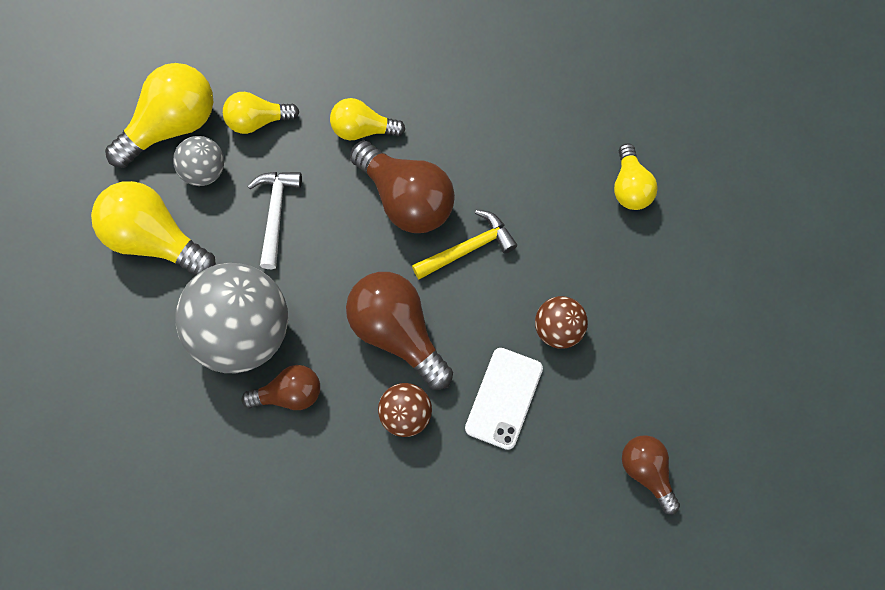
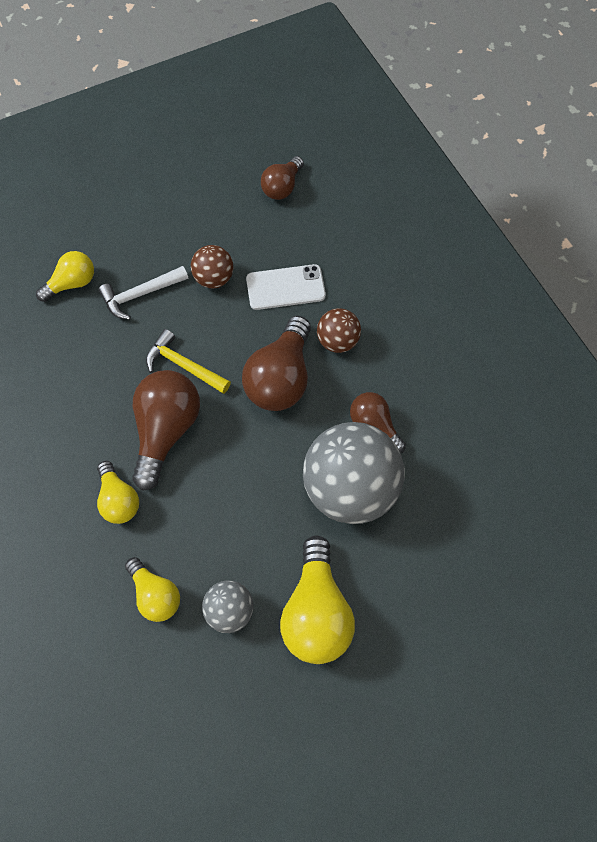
camera: 120 degrees left, 5 degrees down
yellow light bulb [105,63,213,168] -> none
white hammer [248,172,302,269] -> white hammer moved to [98,266,188,320]

